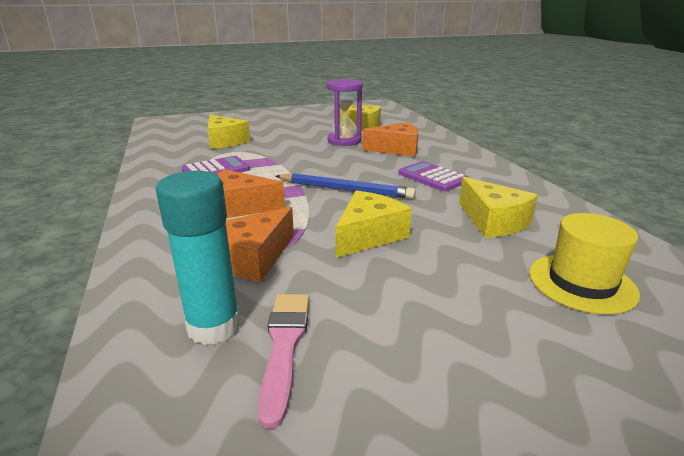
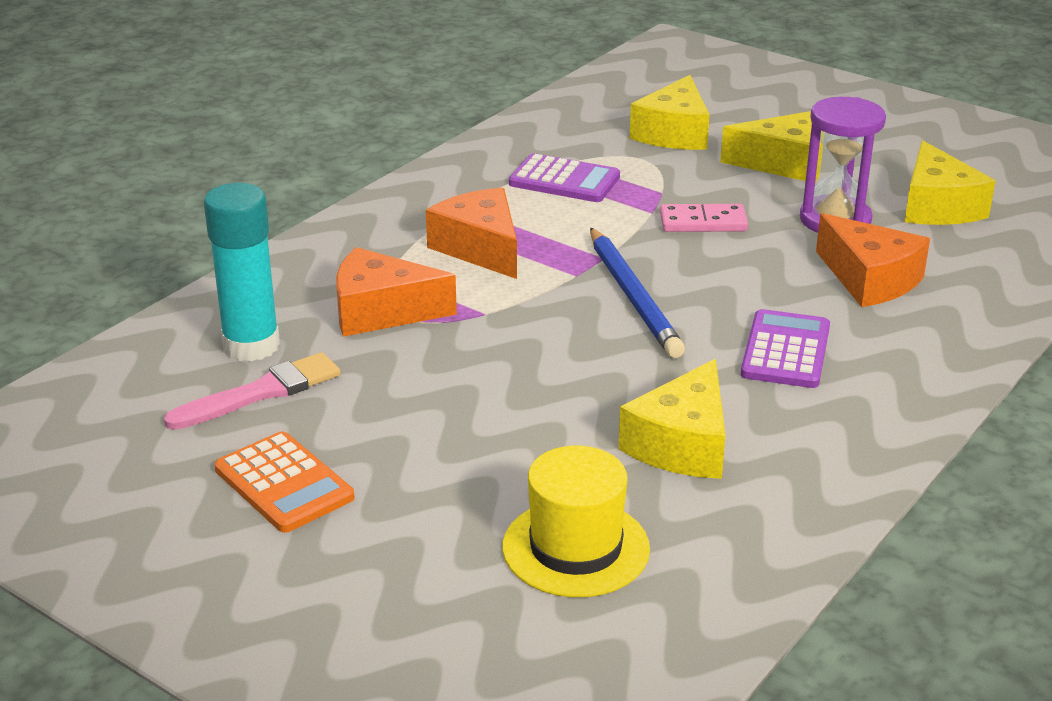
camera: 55 degrees right, 5 degrees up
yellow cheese [335,191,412,258] -> yellow cheese moved to [720,111,823,183]
none -> orange calculator [214,431,354,533]
none -> pink domino [660,204,748,232]

